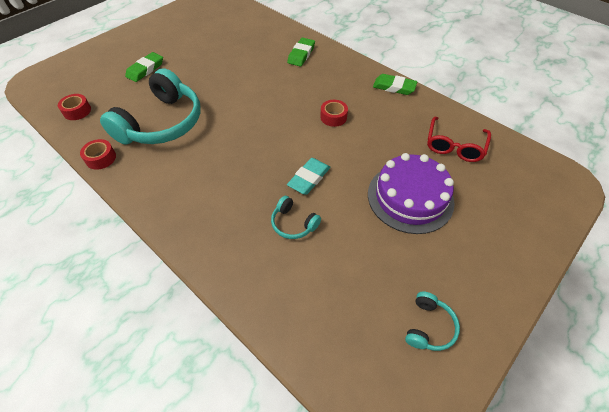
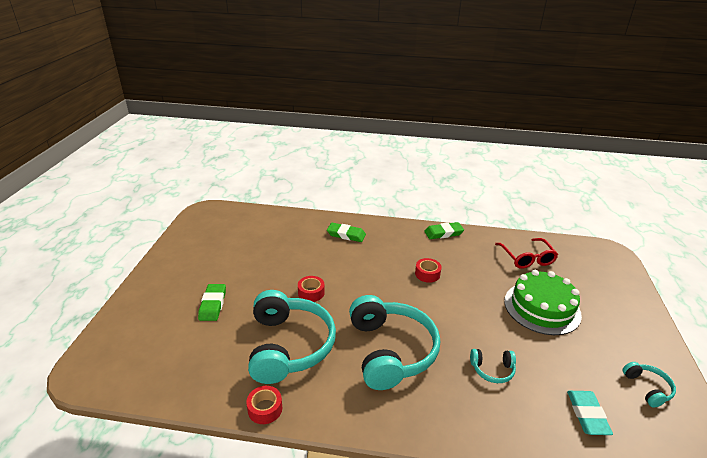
camera: 35 degrees left, 20 degrees down
red tape [58,94,91,120] -> red tape moved to [298,276,325,302]
green eraser [287,38,315,67] -> green eraser turned 60 degrees counterclockwise [327,223,366,242]
turquoise eraser [287,158,330,195] -> turquoise eraser moved to [567,391,613,435]
purple cake [368,153,454,234] -> green cake [504,270,582,335]
none -> turquoise headphones [349,295,440,390]

